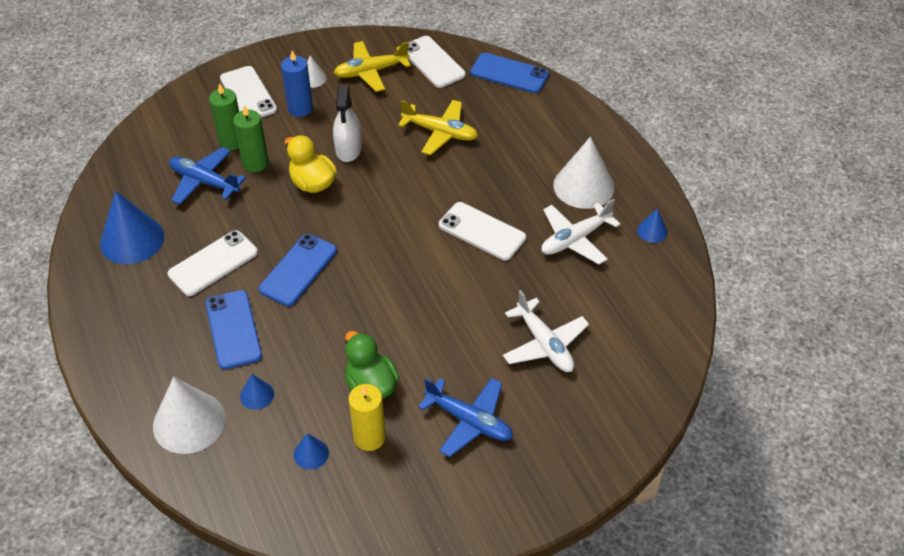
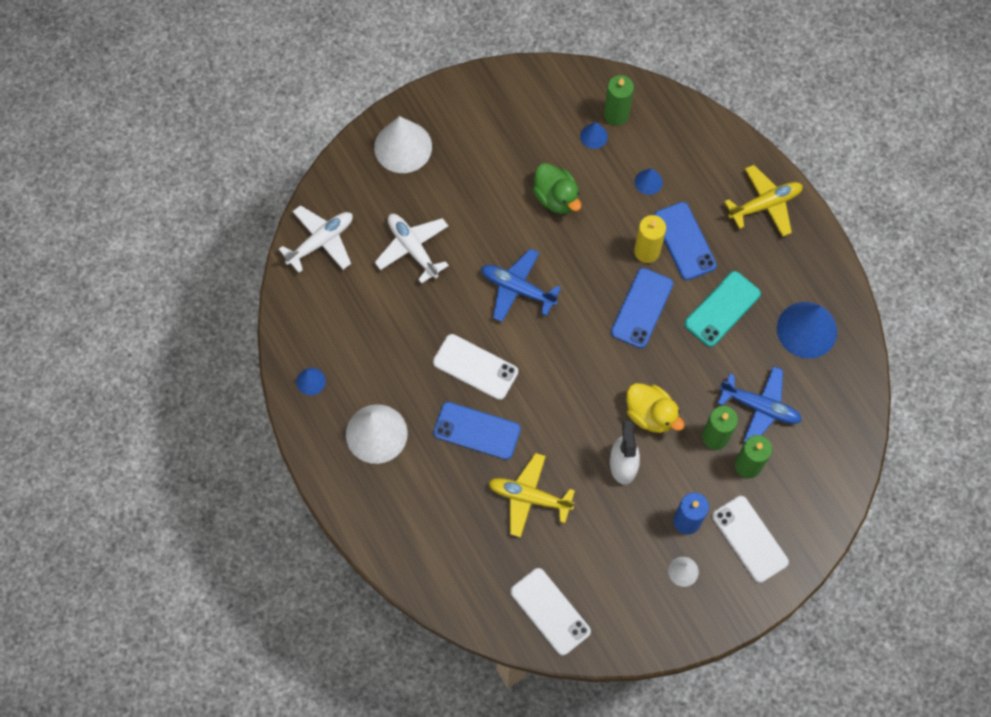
camera: 175 degrees right, 20 degrees up
white cone [153,377,226,454] -> white cone moved to [374,116,432,173]
white phone [168,230,258,296] -> turquoise phone [684,271,761,347]
yellow plane [334,41,411,92] -> yellow plane moved to [724,165,803,237]
yellow candle [349,384,386,451] -> yellow candle moved to [634,215,666,263]
blue plane [418,378,513,457] -> blue plane moved to [481,248,561,322]
blue phone [470,53,549,93] -> blue phone moved to [433,402,521,460]
white plane [541,199,621,265] -> white plane moved to [279,205,353,273]
none -> green candle [604,75,634,126]

